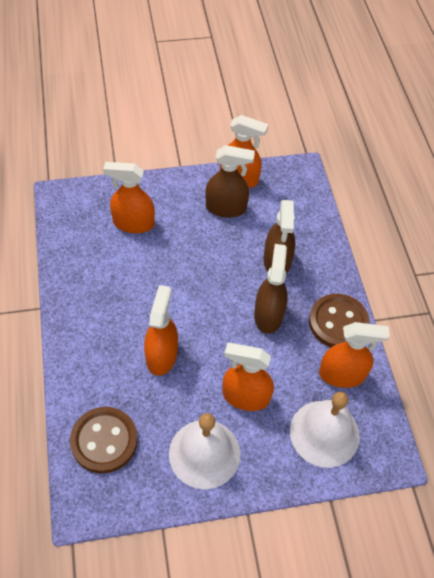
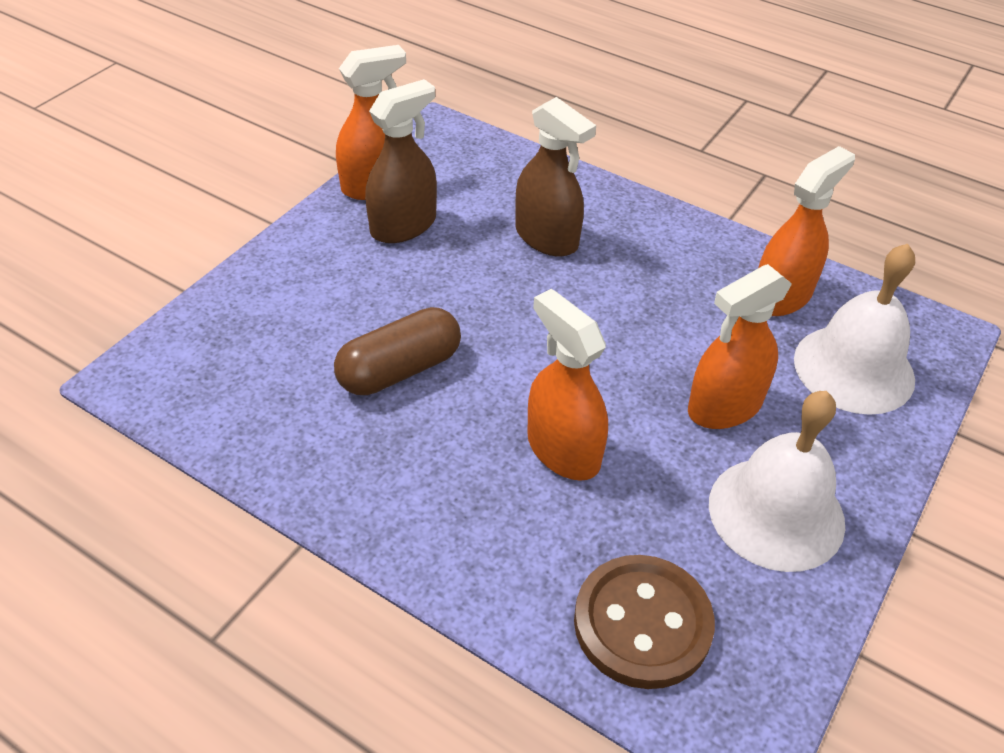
camera: 45 degrees left, 10 degrees down
orange spray bottle [103,162,155,233] -> none
brown spray bottle [254,244,288,334] -> none
brown button [309,294,370,347] -> none
none -> brown capsule [334,307,461,395]

